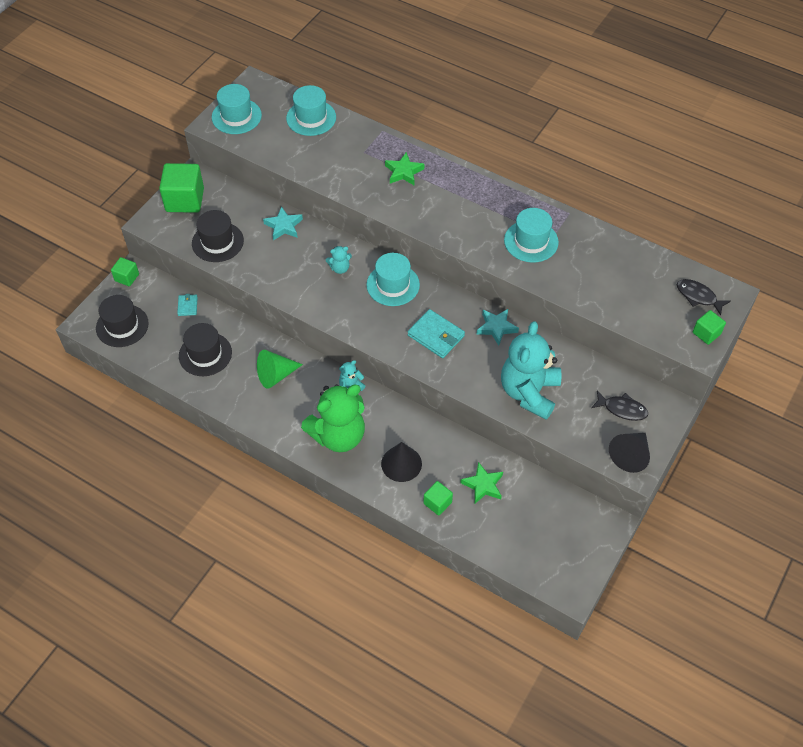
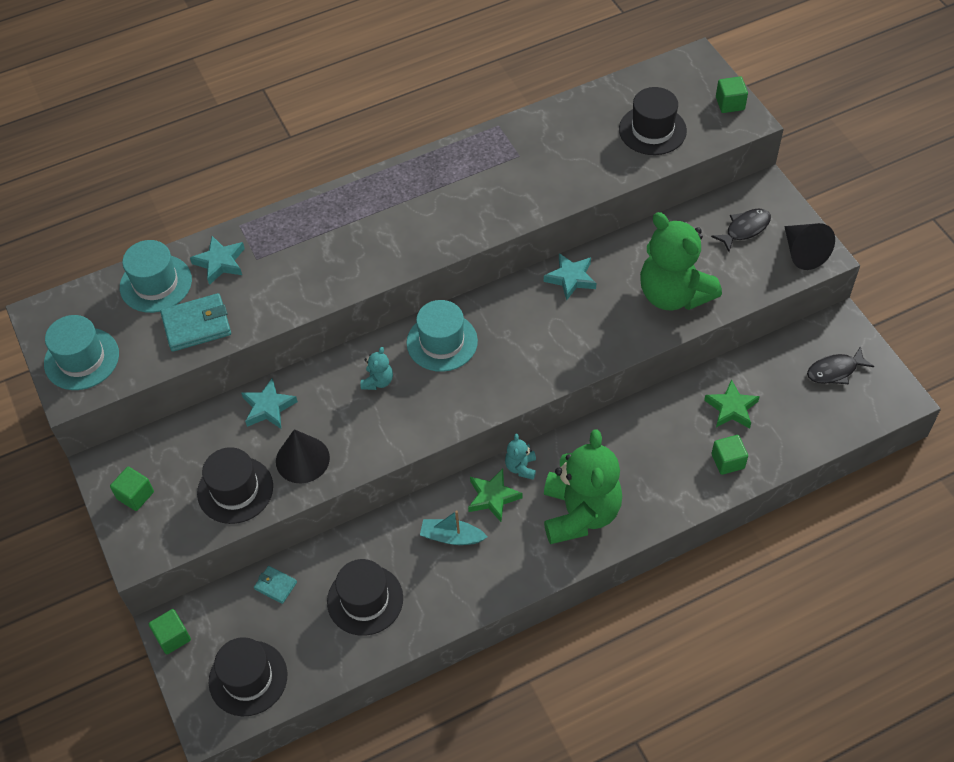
camera: 55 degrees left, 0 degrees up
green cube [159,163,204,213] -> green cube [110,466,154,511], size x0.53
green cone [257,350,303,389] -> turquoise boat [420,510,487,545]
black cone [381,442,422,482] -> black cone moved to [276,429,330,483]
green star [385,152,424,185] -> green star moved to [468,469,523,522]
turquoise wallet [408,309,465,358] -> turquoise wallet moved to [160,293,231,352]
turquoise teddy bear [501,321,561,420] -> green teddy bear [640,212,722,311]
turquoise hat [504,208,559,263] -> none
black fish [677,279,731,316] -> black fish moved to [807,346,874,384]
none -> turquoise star [190,236,245,285]
none -> black hat [619,87,687,155]

